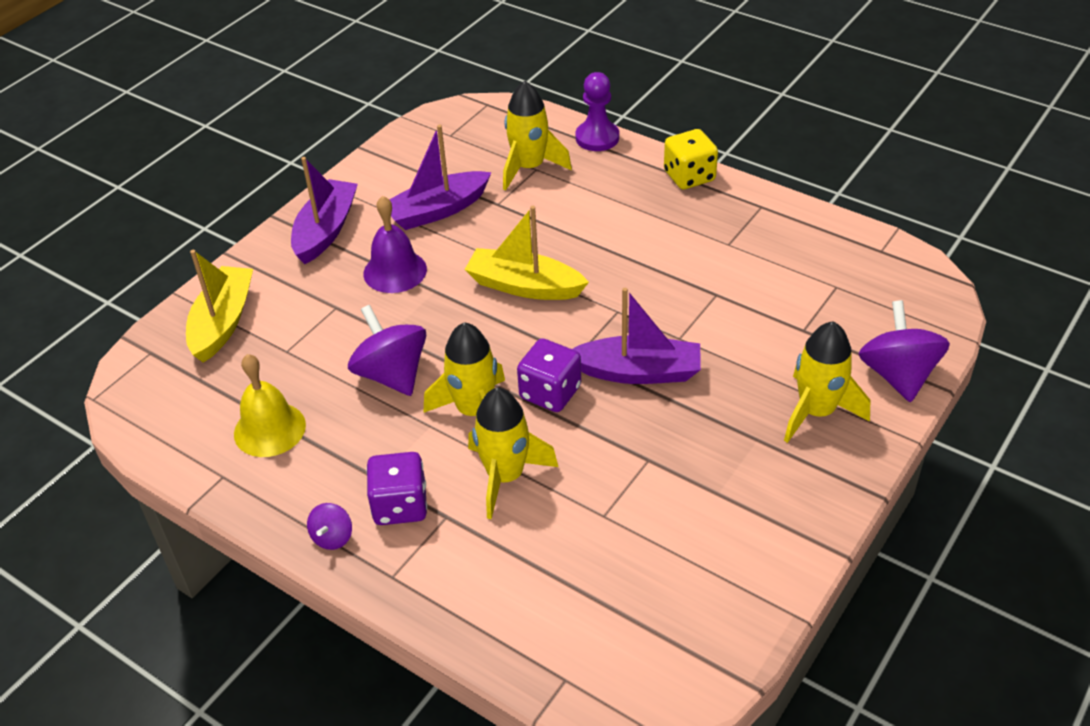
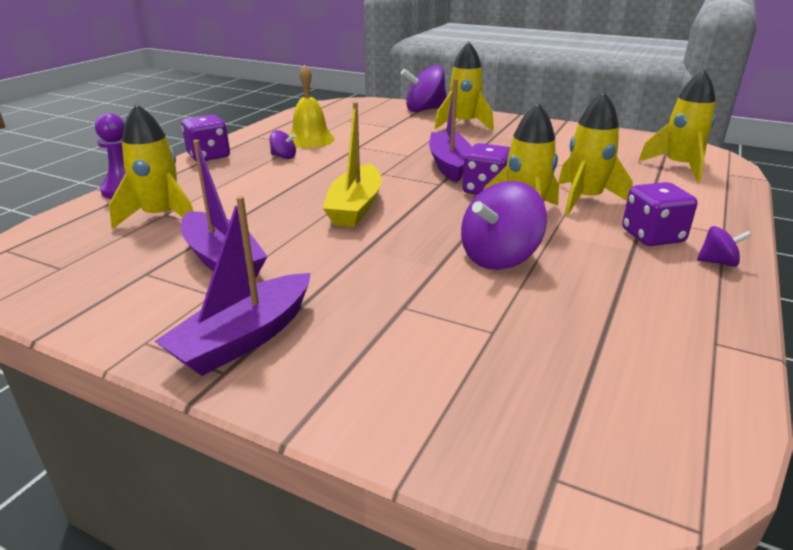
camera: 100 degrees left, 15 degrees down
yellow boat [186,250,253,363] -> none
yellow bell [234,354,306,457] -> yellow bell moved to [289,65,335,148]
purple boat [291,157,358,264] -> purple boat turned 60 degrees counterclockwise [155,196,310,376]
purple bell [364,196,427,293] -> none
yellow dice [664,129,718,189] -> purple dice [181,114,230,161]
none -> purple spinning top [269,130,296,159]
none -> yellow rocket [638,70,716,182]

